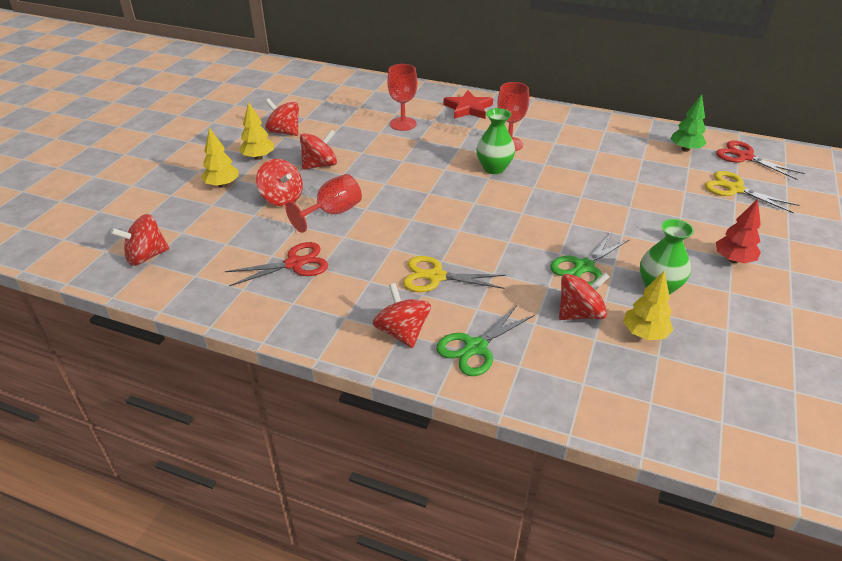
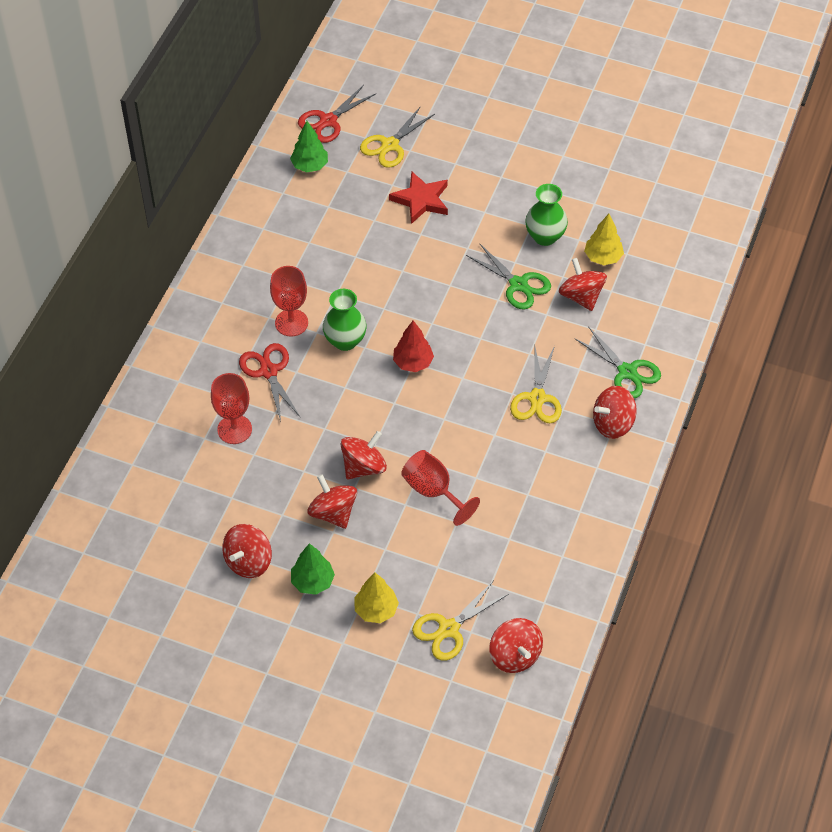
camera: 90 degrees left, 15 degrees up
red scissors [225,242,328,286] -> red scissors moved to [239,343,301,422]
yellow tree [239,101,274,160] -> green tree [291,543,335,595]
red spinning top [256,159,303,206] -> red spinning top moved to [341,431,387,479]
red star [444,90,493,119] -> red star moved to [389,171,448,224]
red tree [716,199,761,263] -> red tree moved to [393,321,434,372]
none -> yellow scissors [412,580,509,661]

